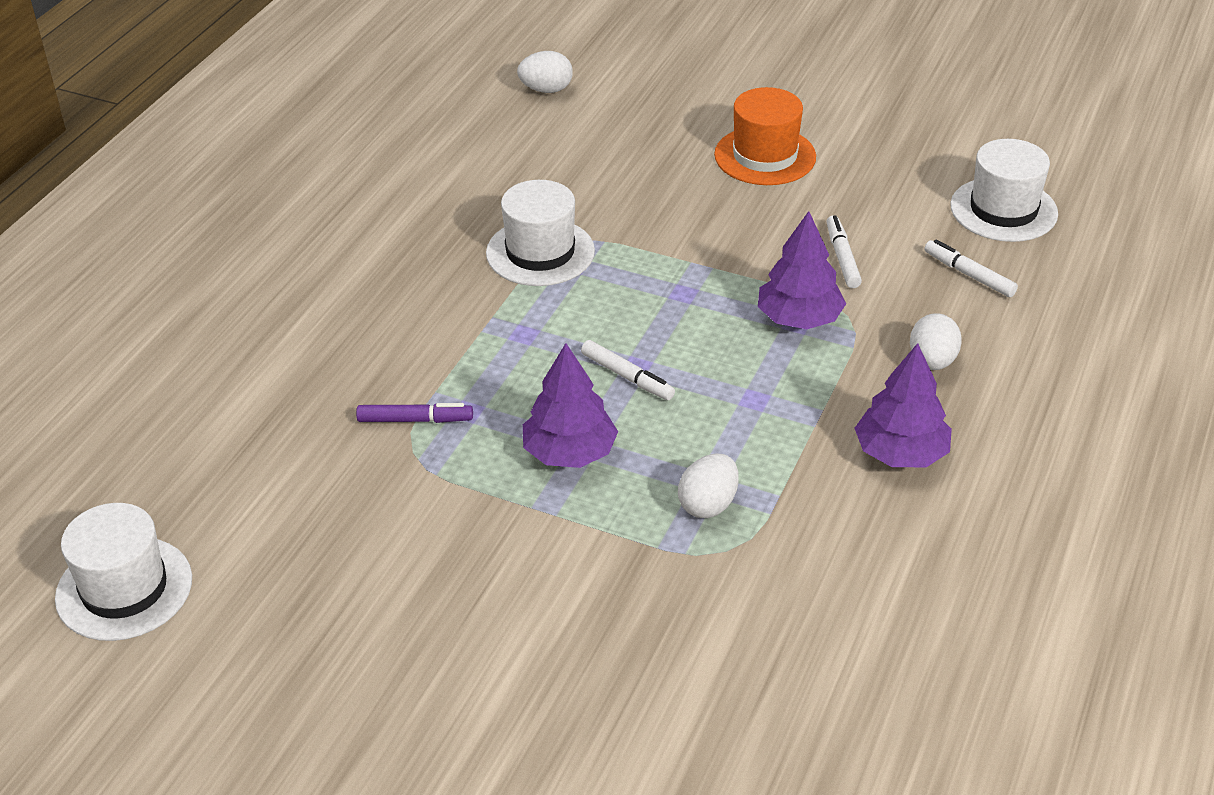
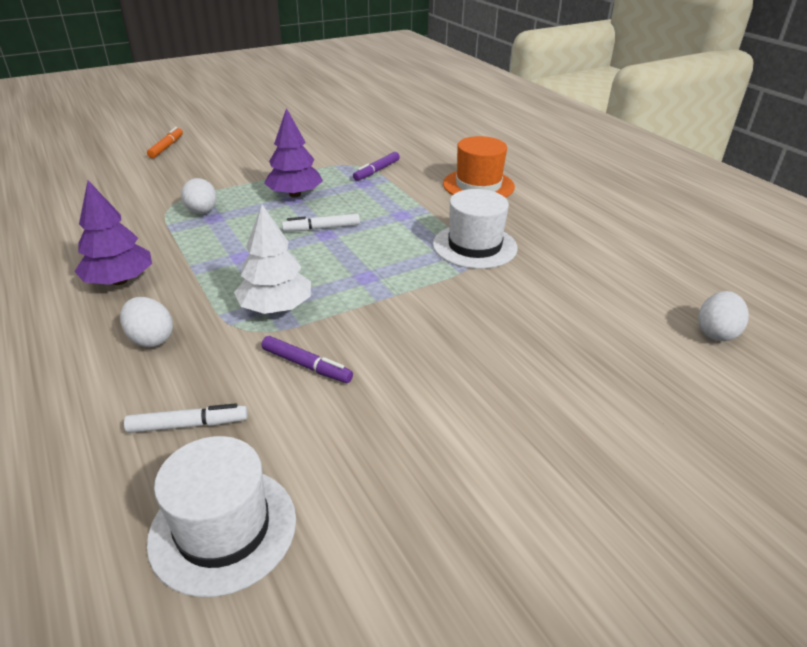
camera: 125 degrees right, 5 degrees down
white hat [55,503,192,641] -> none
orange hat [714,87,816,185] -> orange hat moved to [443,136,515,198]
purple tree [758,211,846,329] -> white tree [234,204,311,314]
white marker [826,215,862,288] -> purple marker [262,336,353,383]
none -> orange marker [147,127,183,158]

